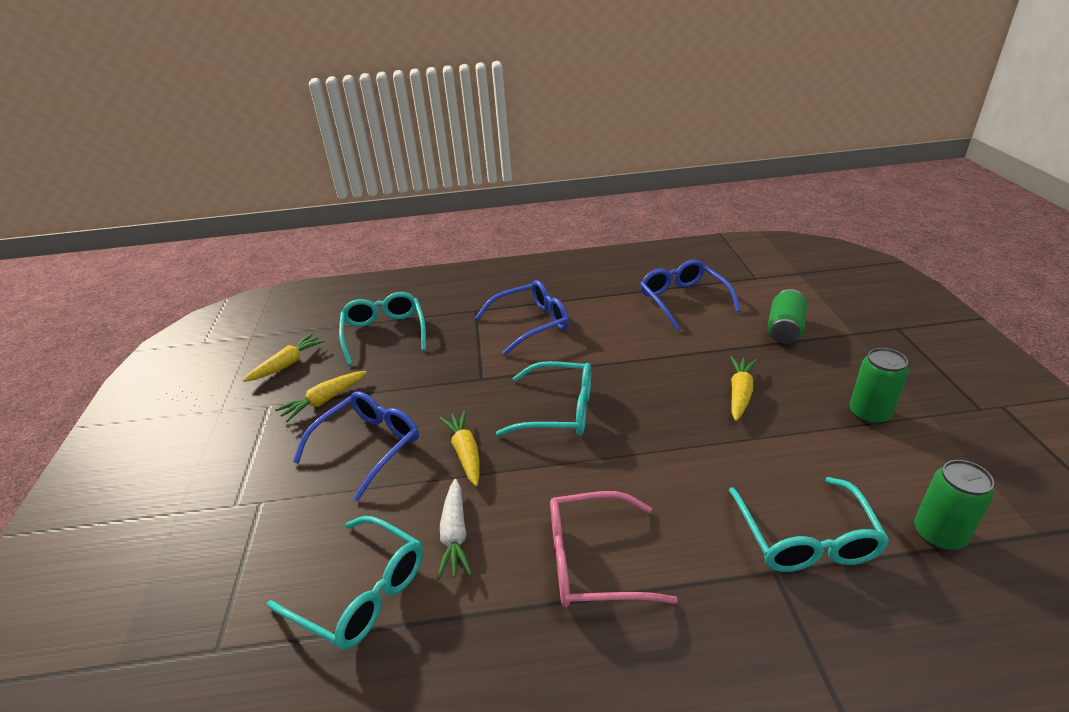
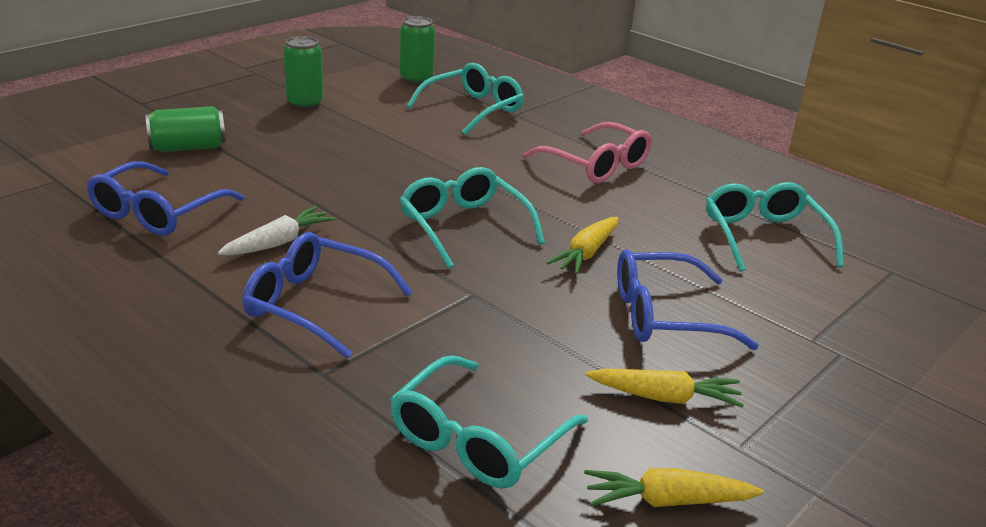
camera: 135 degrees left, 5 degrees down
white carrot [437,479,472,580] -> white carrot moved to [218,206,336,255]
yellow carrot [730,356,757,421] -> none

